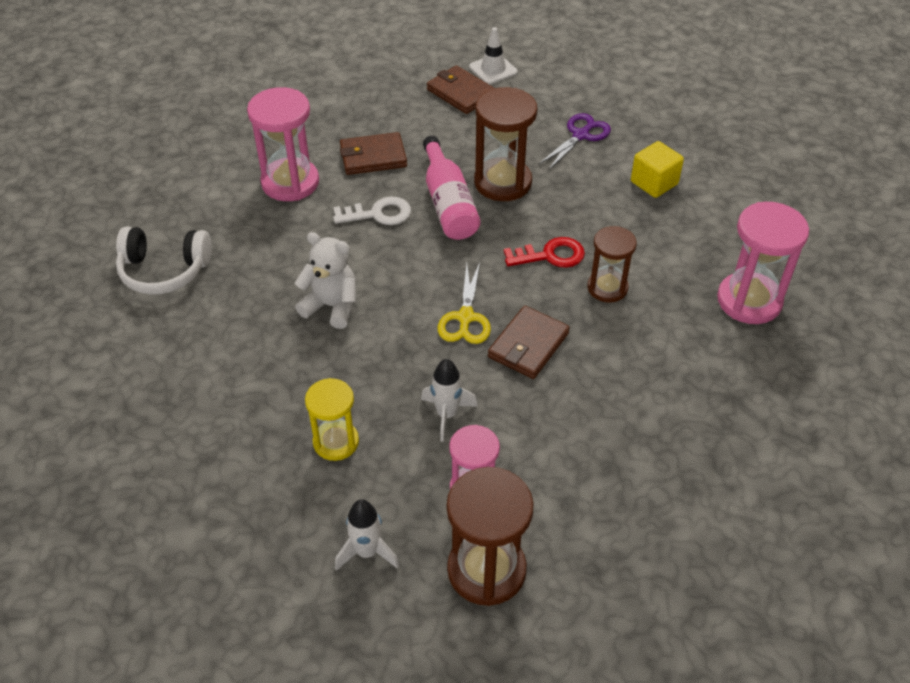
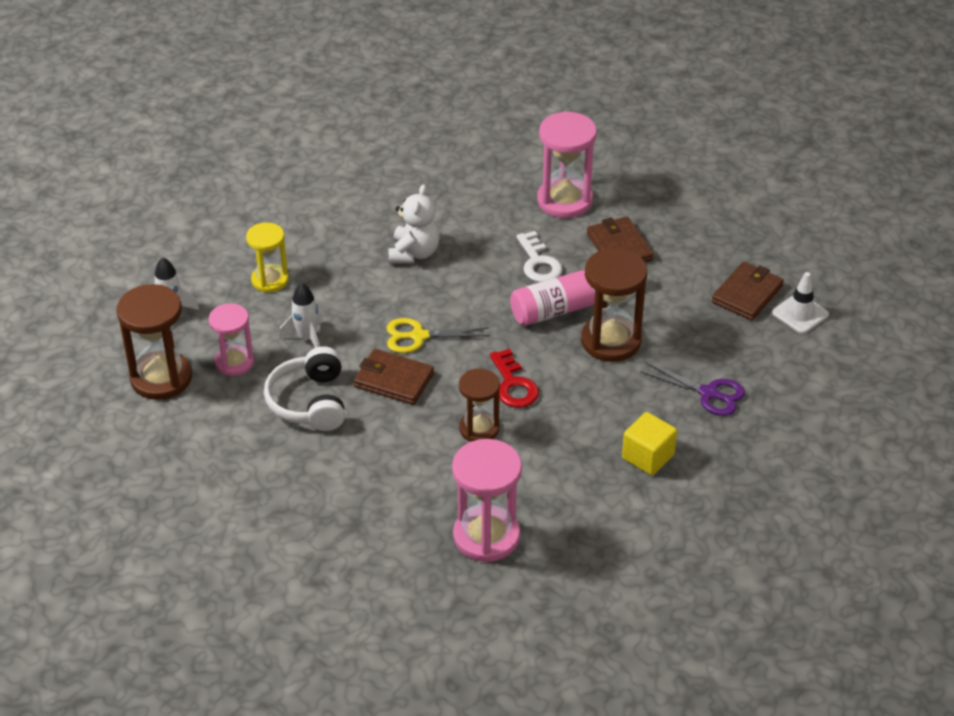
camera: 80 degrees right, 5 degrees down
white headphones [116,227,212,295] -> white headphones moved to [264,346,345,431]

